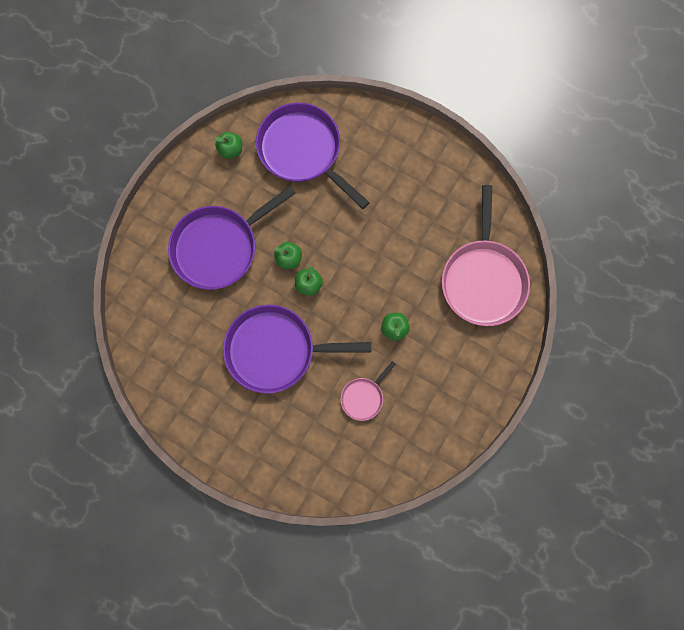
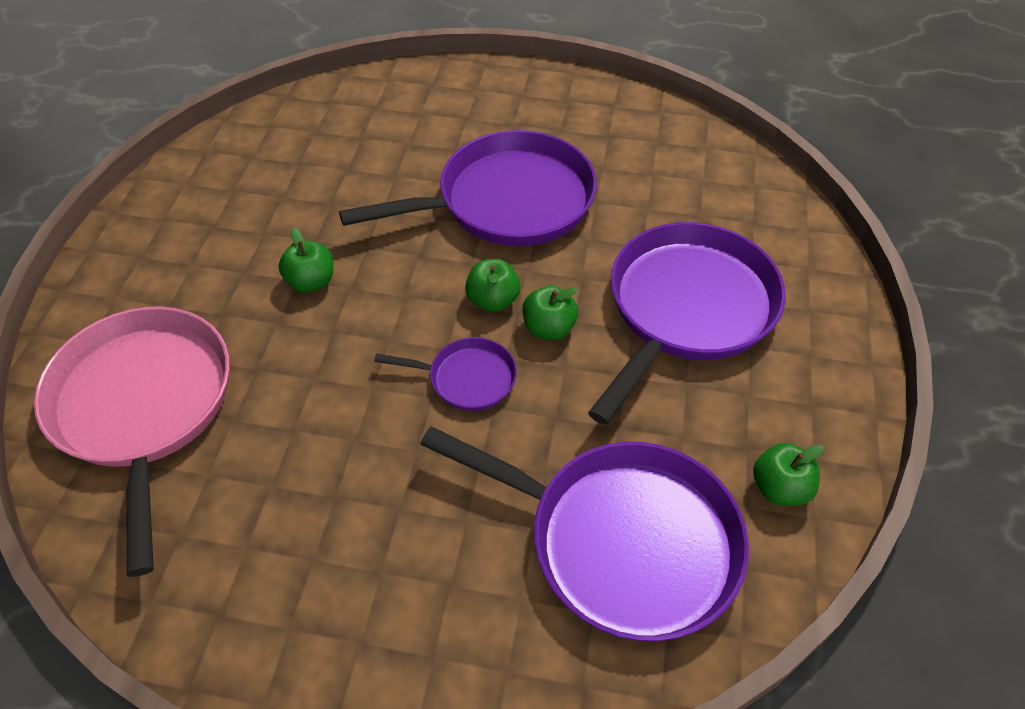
camera: 160 degrees right, 25 degrees down
pink pan [340,361,396,421] -> none
none -> purple pan [374,337,517,411]

